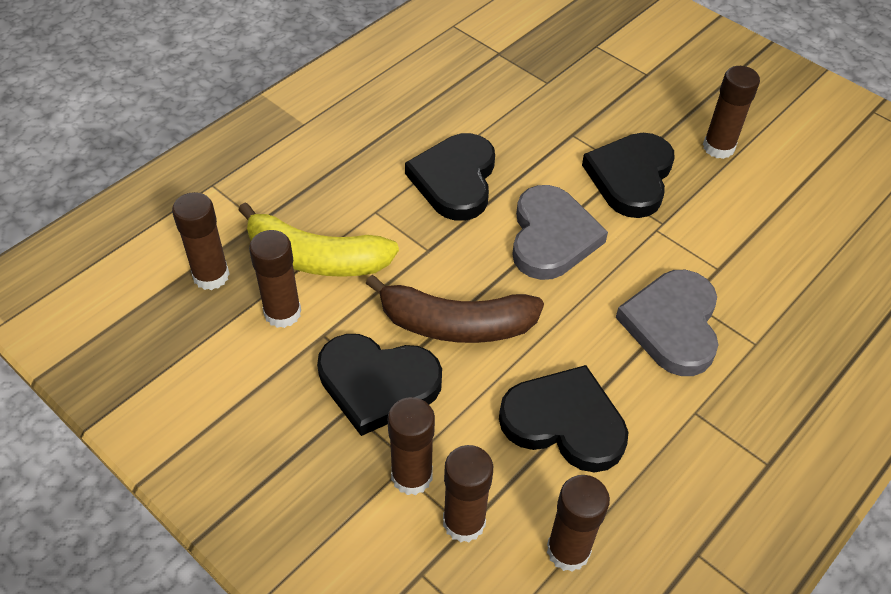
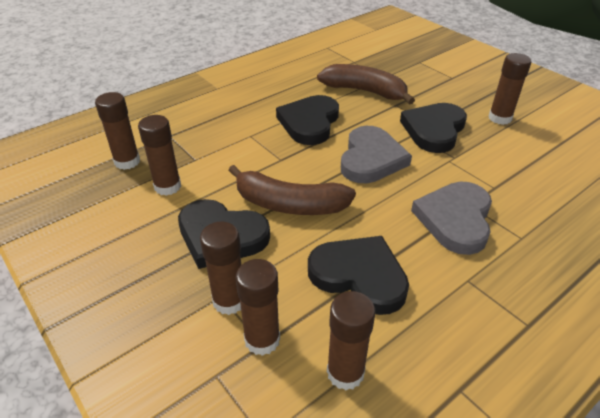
camera: 10 degrees right, 10 degrees down
yellow banana [238,202,399,277] -> none
none -> brown banana [317,64,415,104]

